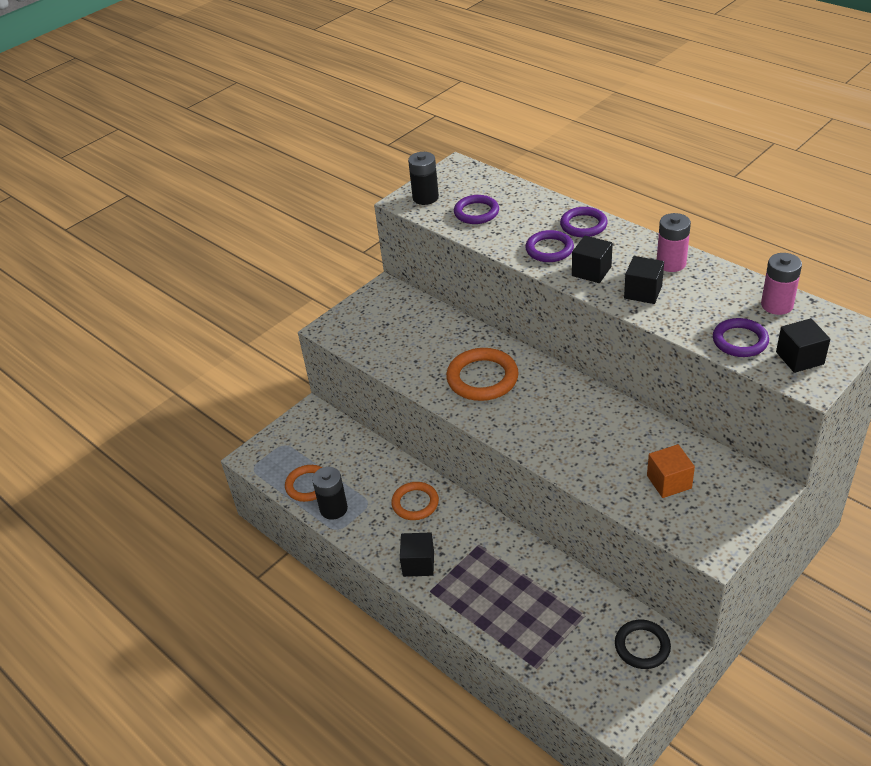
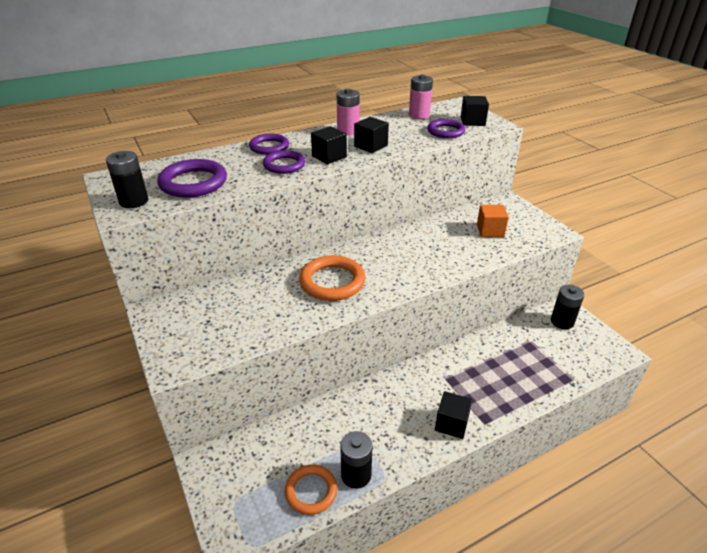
camera: 75 degrees left, 5 degrees down
orange ring [391,482,439,520] -> none
purple ring [454,195,499,224] -> purple ring [157,159,227,198], size x1.50
black ring [615,620,671,669] -> black battery [551,285,585,329]

